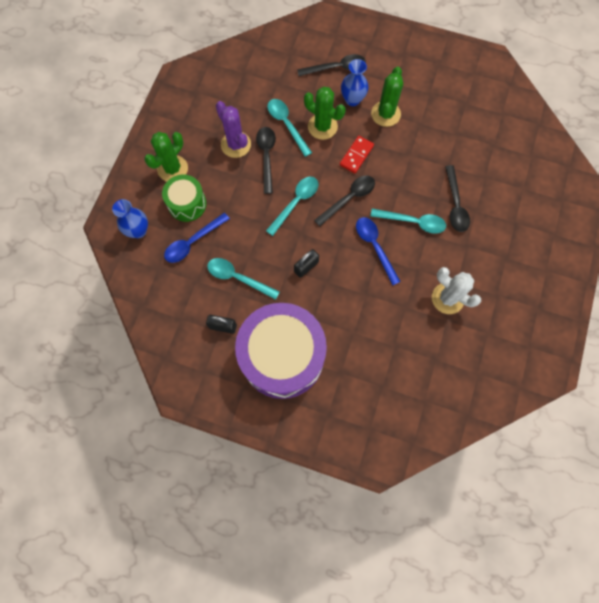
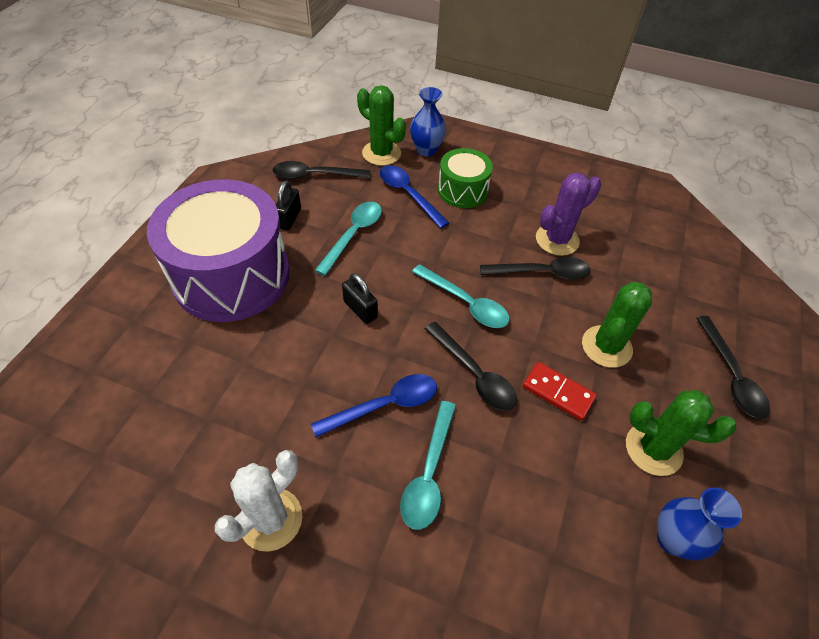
camera: 90 degrees right, 20 degrees down
green cactus [144,132,188,182] -> green cactus moved to [357,85,406,166]
turquoise spoon [267,99,312,157] -> none
blue vase [341,59,369,106] -> blue vase moved to [657,488,742,560]
black spoon [445,165,470,232] -> black spoon moved to [272,161,370,179]

